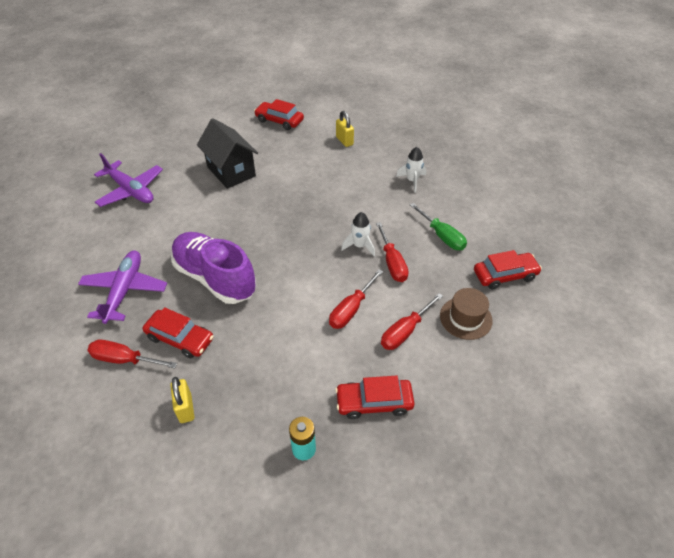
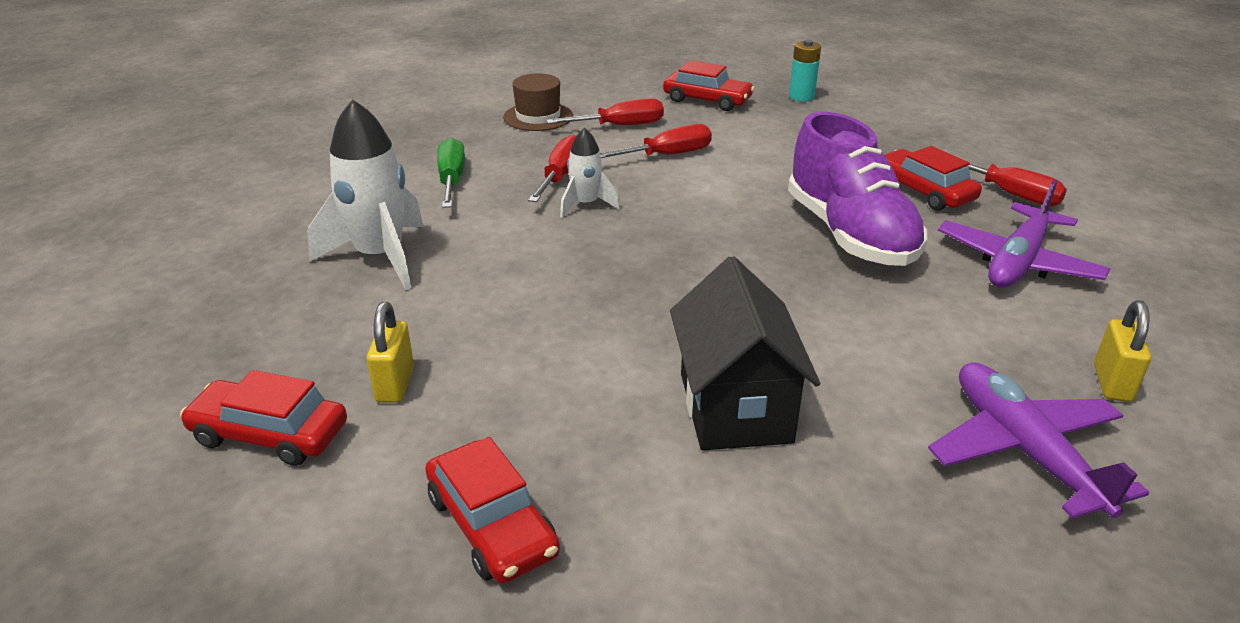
camera: 150 degrees left, 15 degrees down
yellow padlock [170,377,194,423] -> yellow padlock moved to [1094,301,1151,402]
white rocket [396,147,426,193] -> white rocket [307,99,424,290], size x1.83
red car [474,250,542,289] -> red car moved to [180,370,347,466]

